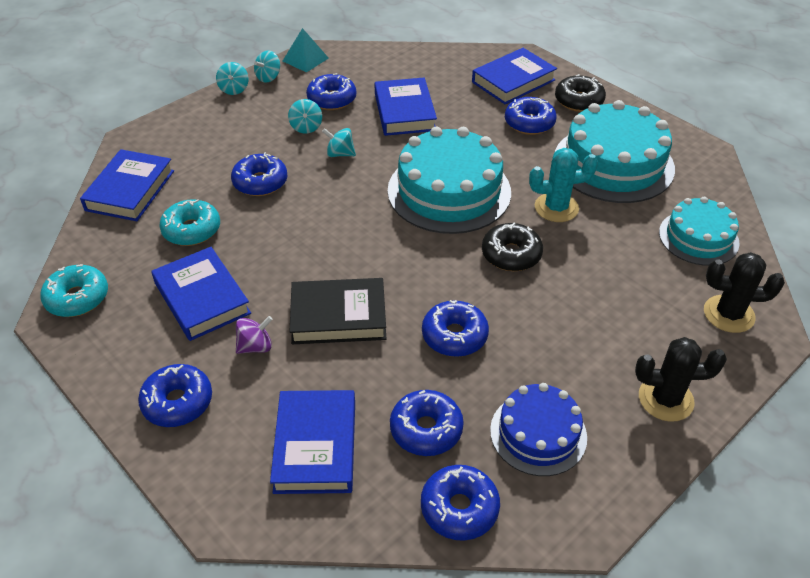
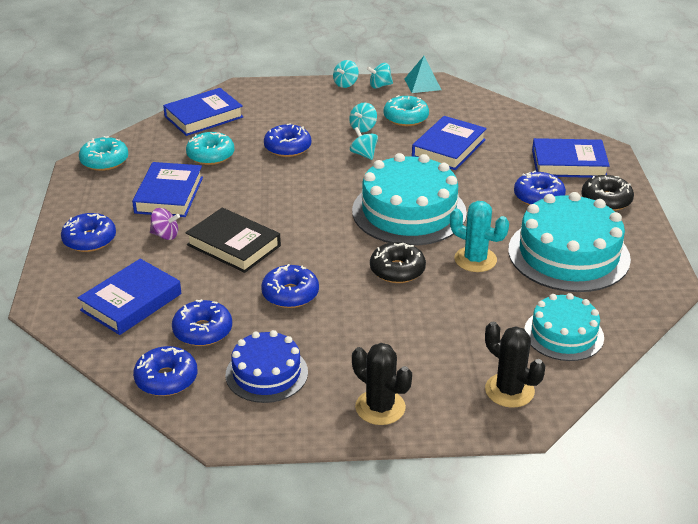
camera: 40 degrees right, 10 degrees down
blue donut [306,73,356,110] -> turquoise donut [384,95,429,126]

